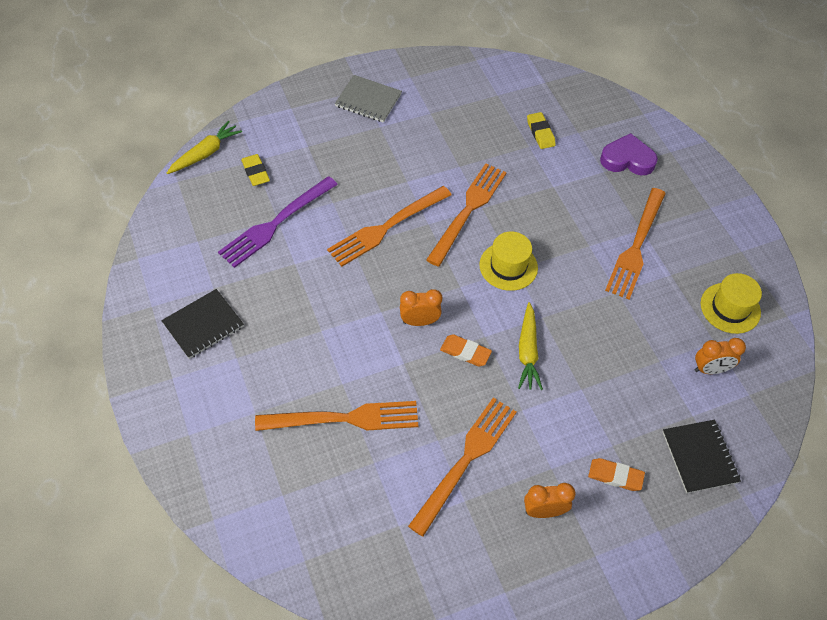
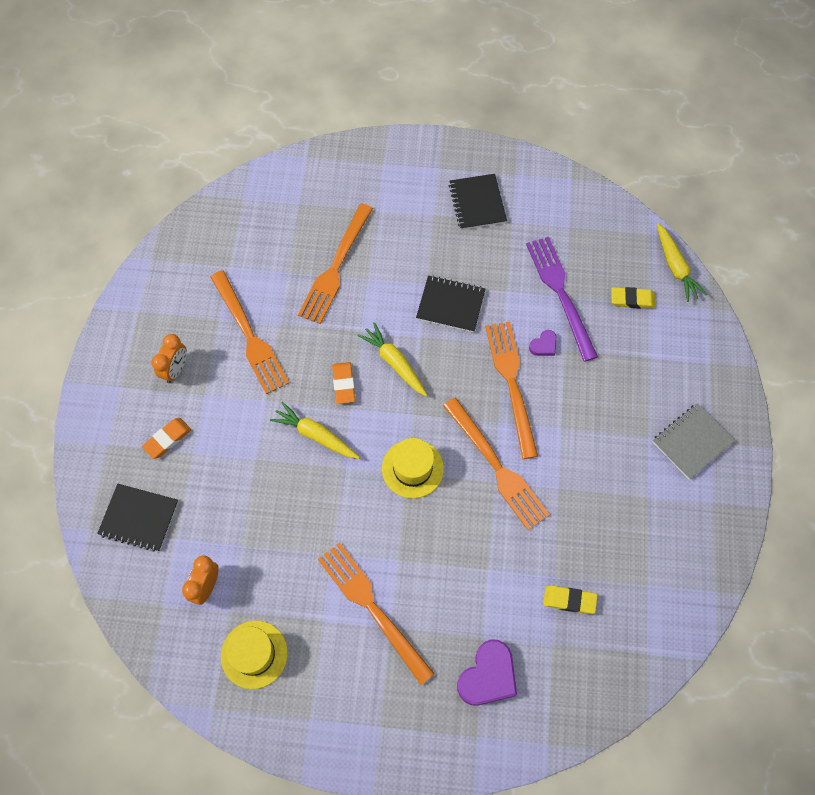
camera: 120 degrees right, 10 degrees up
orange clock [400,289,442,326] -> yellow carrot [357,322,427,397]
orange eraser [440,334,492,366] -> orange eraser turned 60 degrees counterclockwise [332,362,355,404]
none -> black notebook [416,275,485,333]
none -> purple heart [529,330,557,356]

